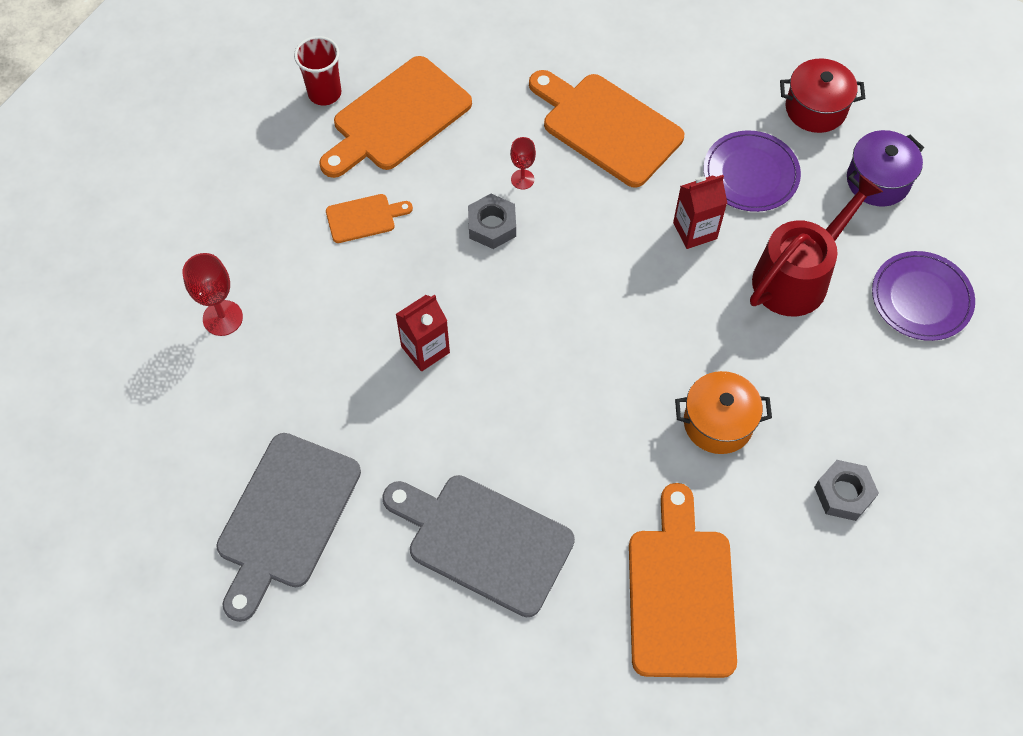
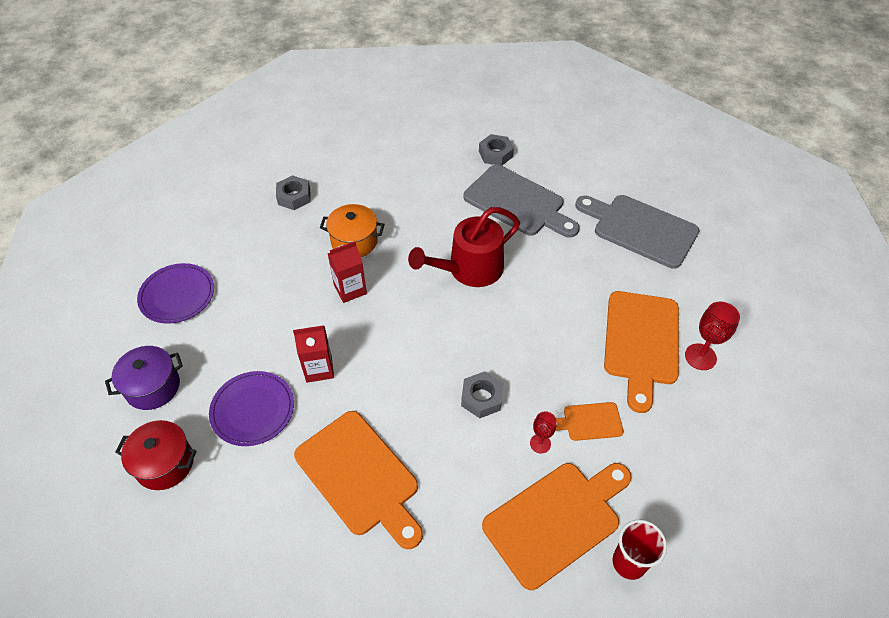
camera: 170 degrees left, 10 degrees down
grey cutting board [216,433,361,622] -> grey cutting board turned 90 degrees counterclockwise [575,195,700,269]
red carton [396,294,450,371] -> red carton moved to [328,241,367,303]
red goblet [510,137,536,190] -> red goblet moved to [530,411,557,454]
orange cutting board [629,483,737,678] -> orange cutting board moved to [604,291,679,413]
red watering can [750,174,883,316] -> red watering can moved to [408,207,520,287]
none -> grey nut [479,134,514,166]

